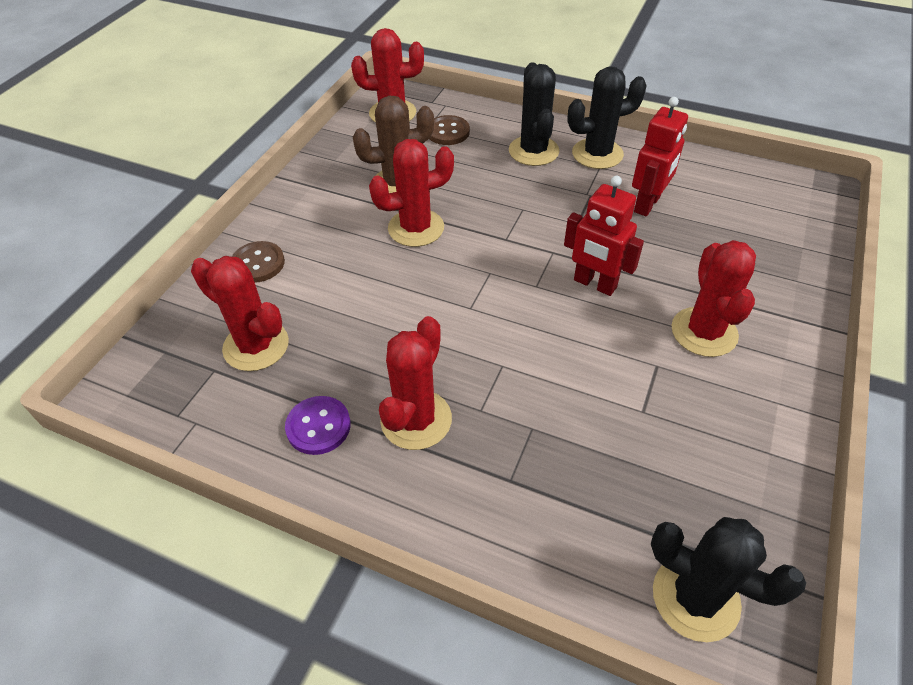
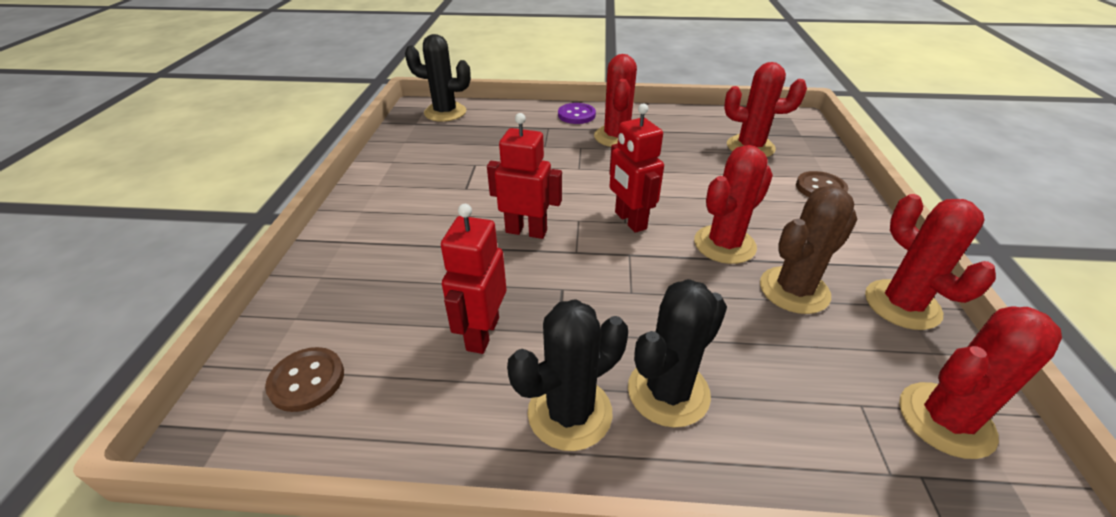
camera: 160 degrees right, 10 degrees down
purple button [285,396,351,455] -> purple button moved to [558,103,596,124]
brown button [430,115,470,145] -> brown button moved to [265,347,344,412]
black cactus [509,62,560,166] -> black cactus turned 75 degrees clockwise [628,279,727,428]
red cactus [671,240,756,357] -> red cactus moved to [865,194,996,330]
none -> red robot [609,103,664,233]

